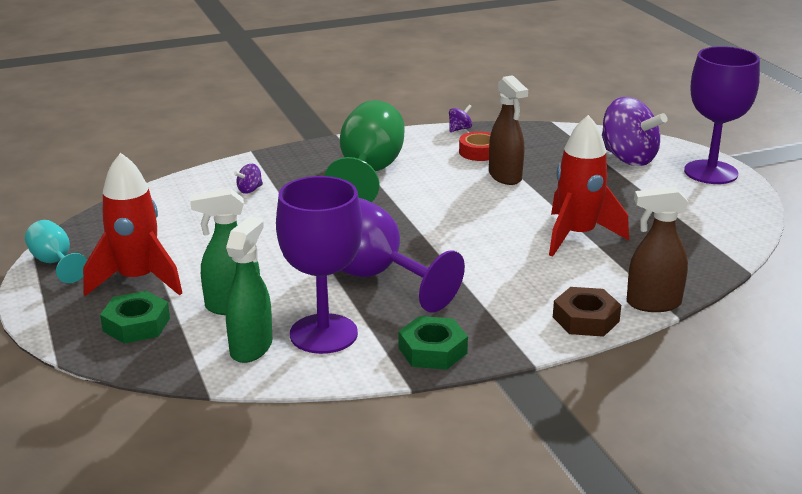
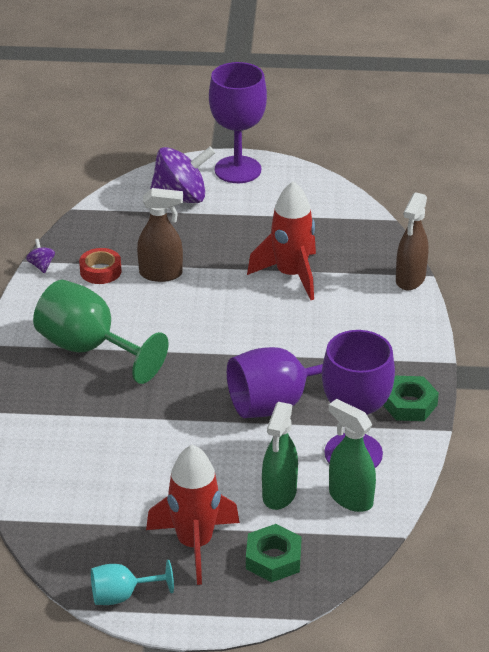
camera: 65 degrees left, 10 degrees up
purple spinning top [234,164,263,194] -> none
brown nut [553,287,621,337] -> none

